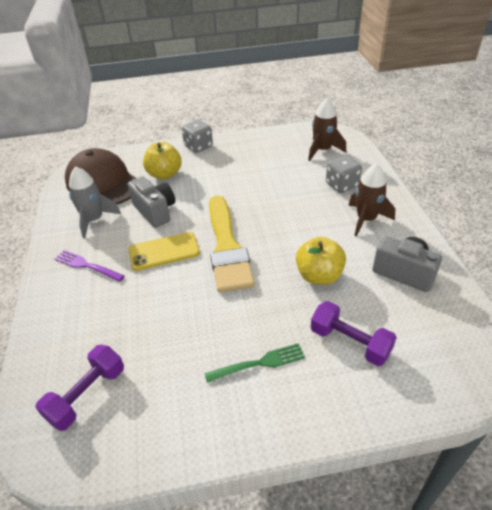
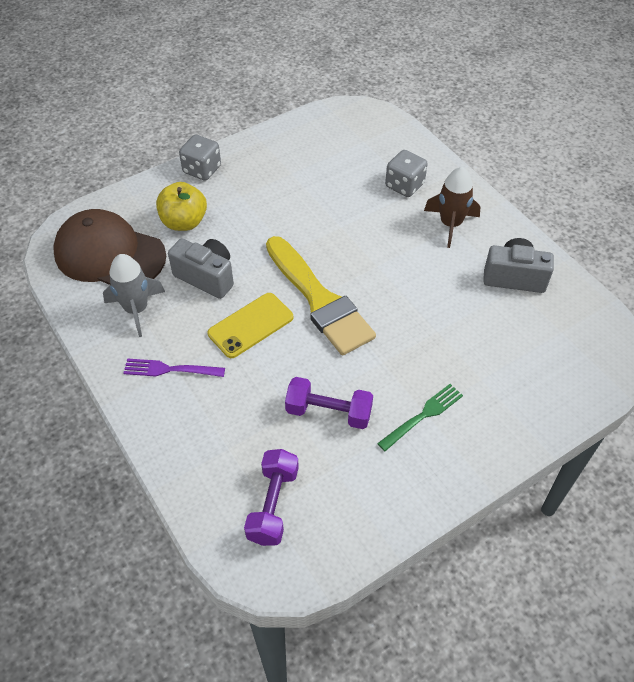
camera: 25 degrees left, 10 degrees up
yellow apple [296,237,346,285] -> none
brown rocket [308,99,346,161] -> none
purple dumbbell [311,301,397,366] -> purple dumbbell moved to [285,377,373,429]

